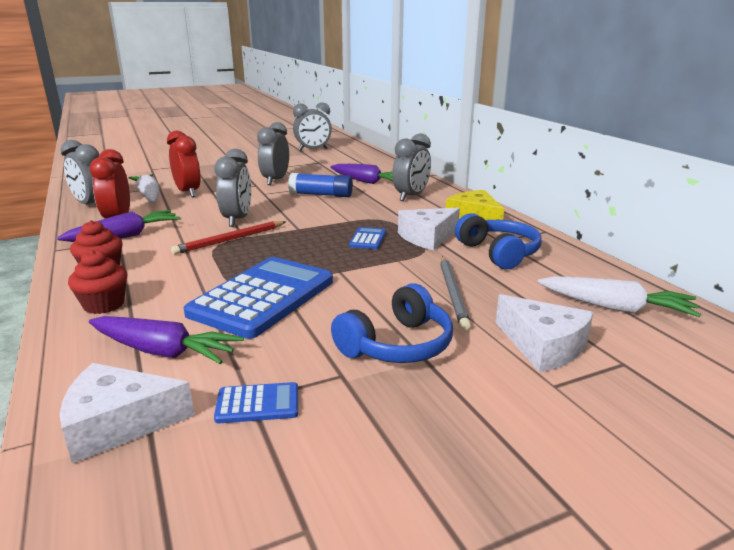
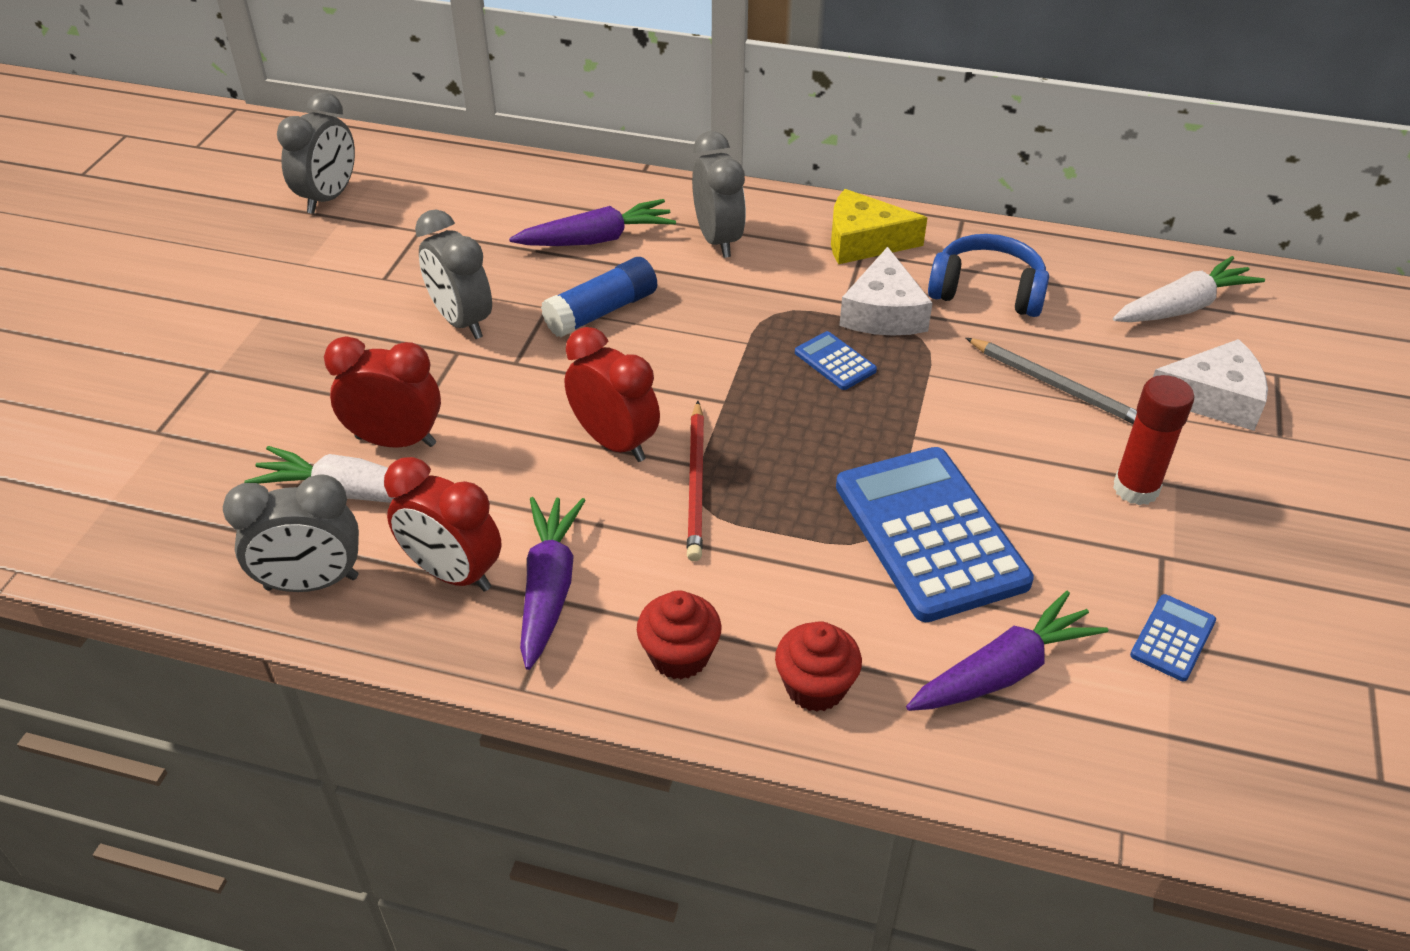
camera: 50 degrees left, 20 degrees up
white cheese [60,363,195,464] -> none
grey clock [214,149,251,227] -> red clock [565,327,660,462]
blue headphones [331,283,453,363] -> red glue stick [1113,375,1194,505]

